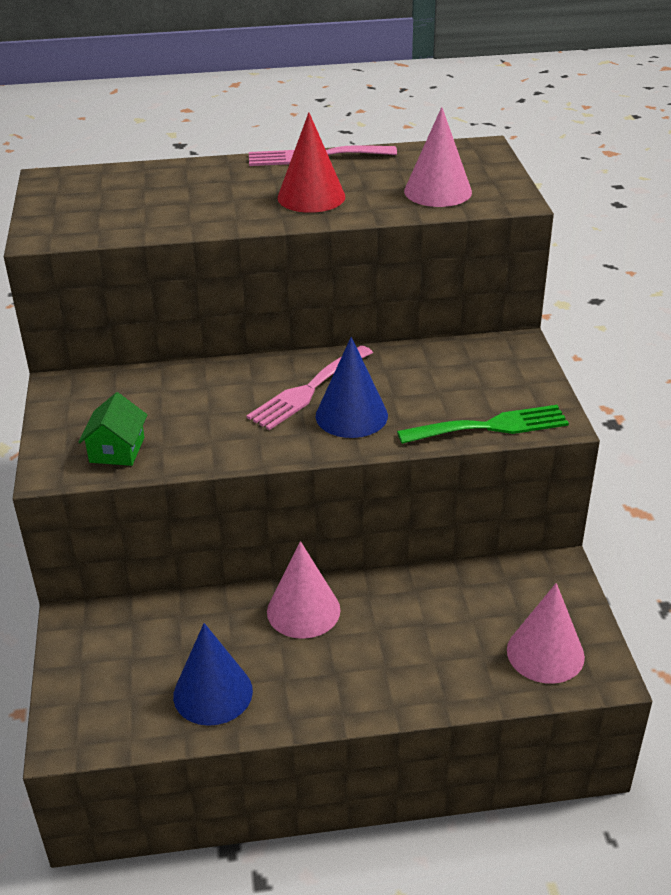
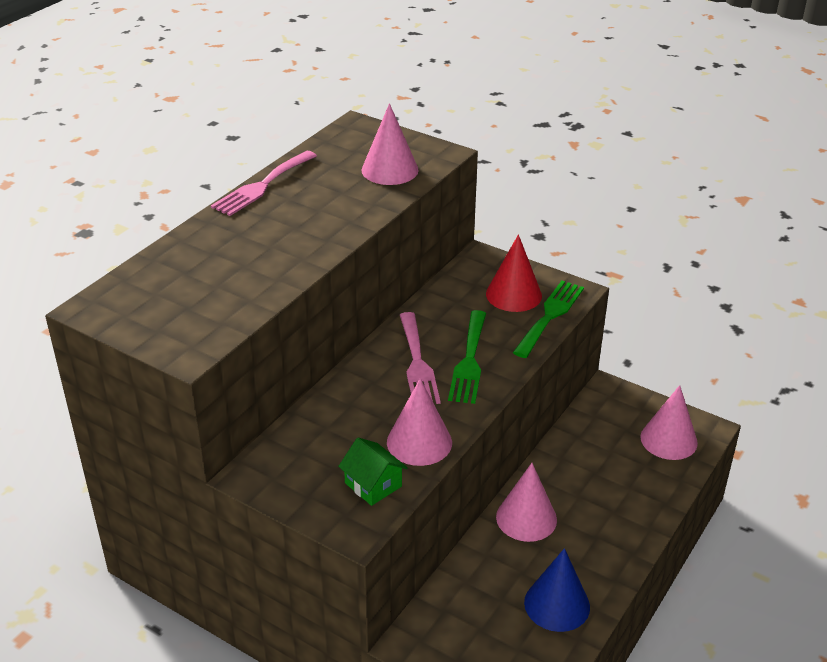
camera: 50 degrees left, 0 degrees up
red cone [278,112,345,213] -> red cone moved to [486,235,542,312]
blue cone [316,337,388,438] -> green fork [448,310,486,404]
none -> pink cone [387,378,452,466]

